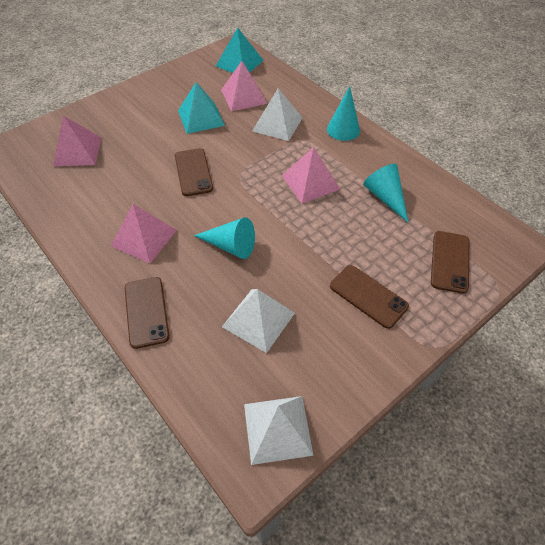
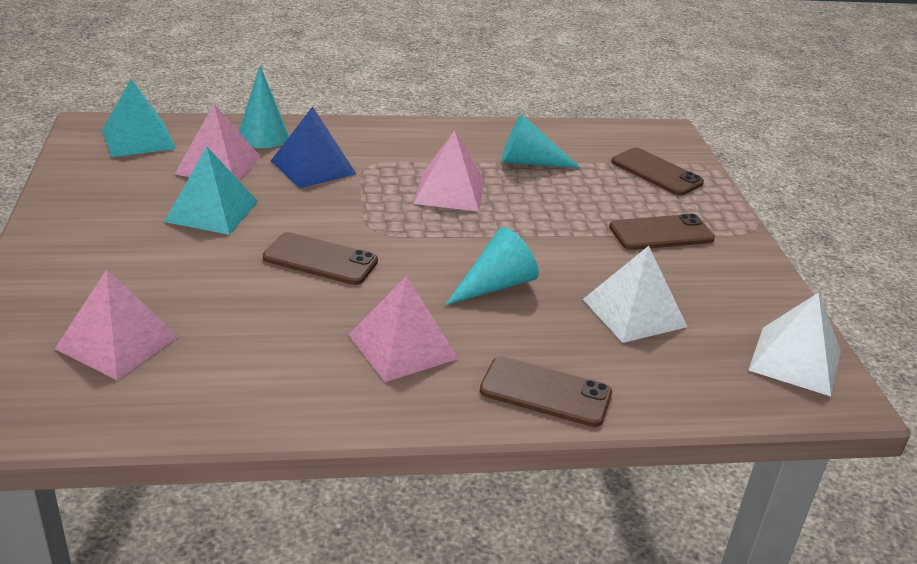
camera: 60 degrees left, 20 degrees down
white pyramid [252,89,303,141] -> blue pyramid [271,106,356,188]
turquoise cone [327,86,360,141] -> turquoise cone moved to [239,66,289,148]

